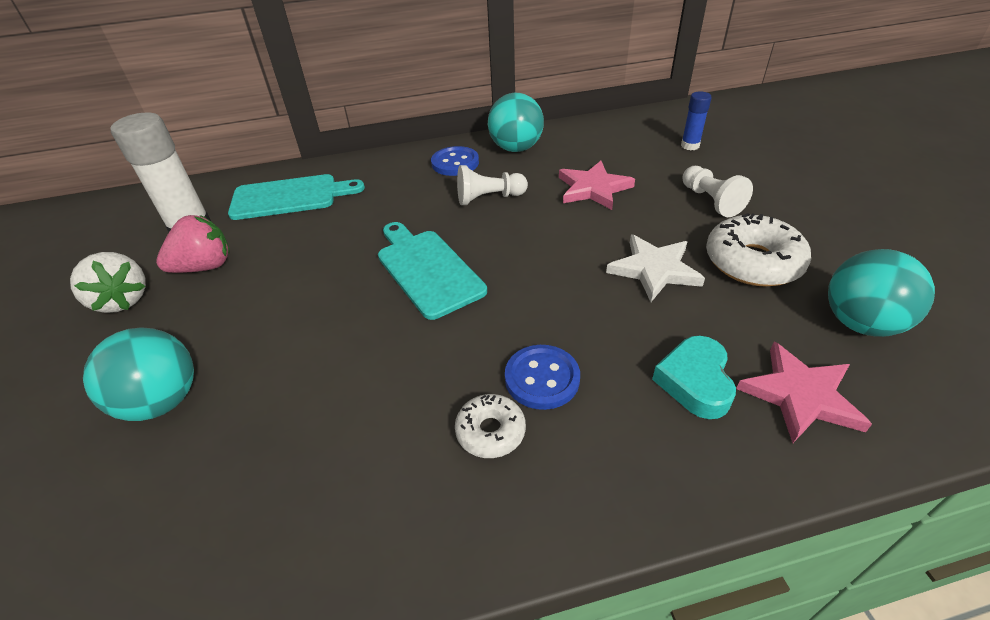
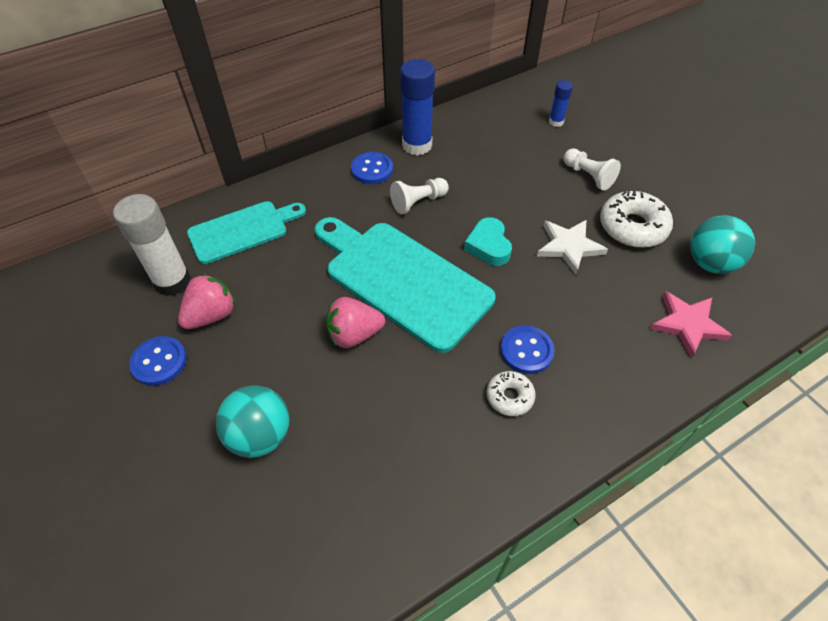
camera: 20 degrees left, 10 degrees up
white strawberry [70,252,146,313] -> blue button [129,336,187,386]
turquoise cutting board [378,222,487,320] -> turquoise cutting board [315,217,496,353], size x1.64
turquoise ball [488,93,544,152] -> blue glue stick [400,59,435,156]
pink star [559,161,635,210] -> none
turquoise heart [652,336,736,419] -> turquoise heart moved to [464,217,512,266]
none -> pink strawberry [326,297,385,348]

